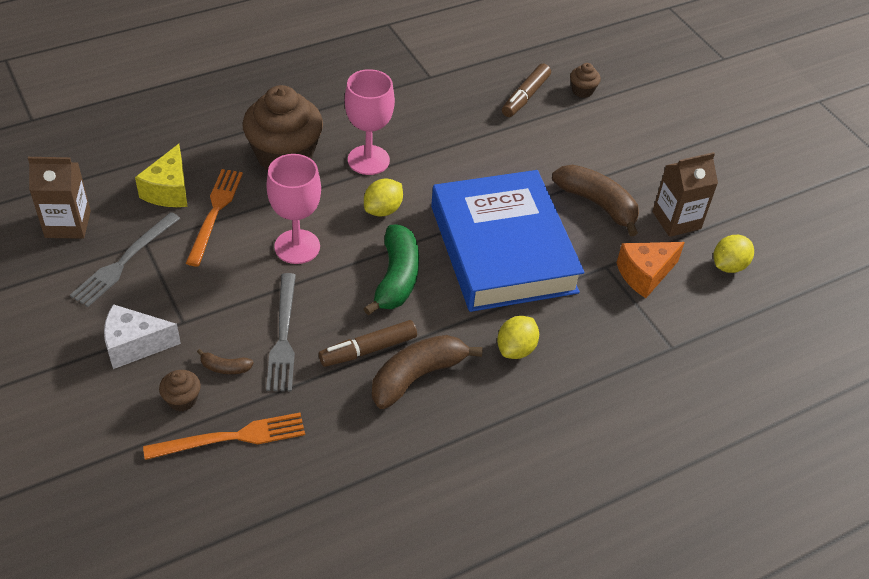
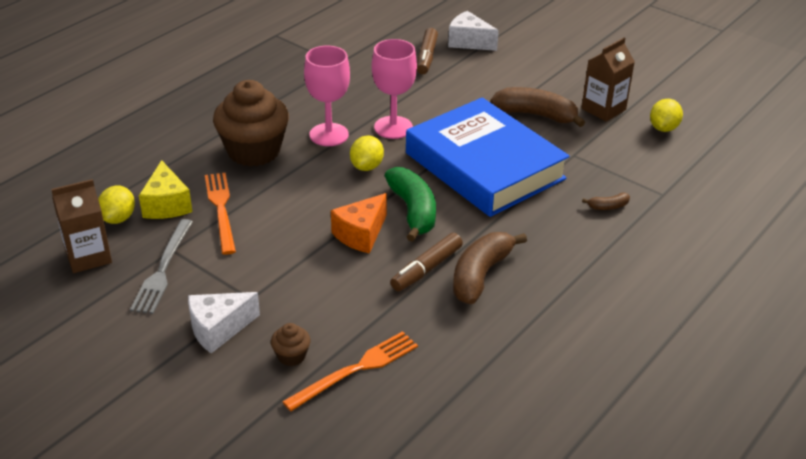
camera: 20 degrees left, 10 degrees down
brown banana [197,349,253,374] -> brown banana moved to [582,192,630,210]
pink goblet [266,154,321,264] -> pink goblet moved to [372,39,417,139]
grey fork [266,273,296,391] -> none
yellow lemon [497,316,539,359] -> yellow lemon moved to [98,186,135,224]
brown cupcake [570,63,601,98] -> white cheese [448,11,499,51]
orange cheese [617,242,685,298] -> orange cheese moved to [331,193,387,253]

